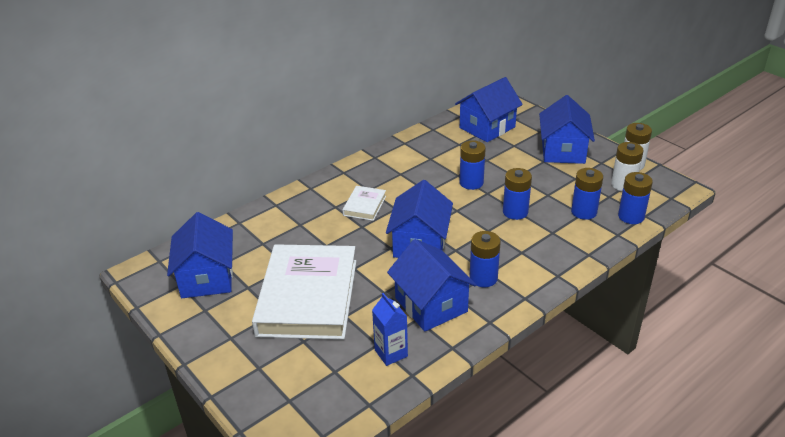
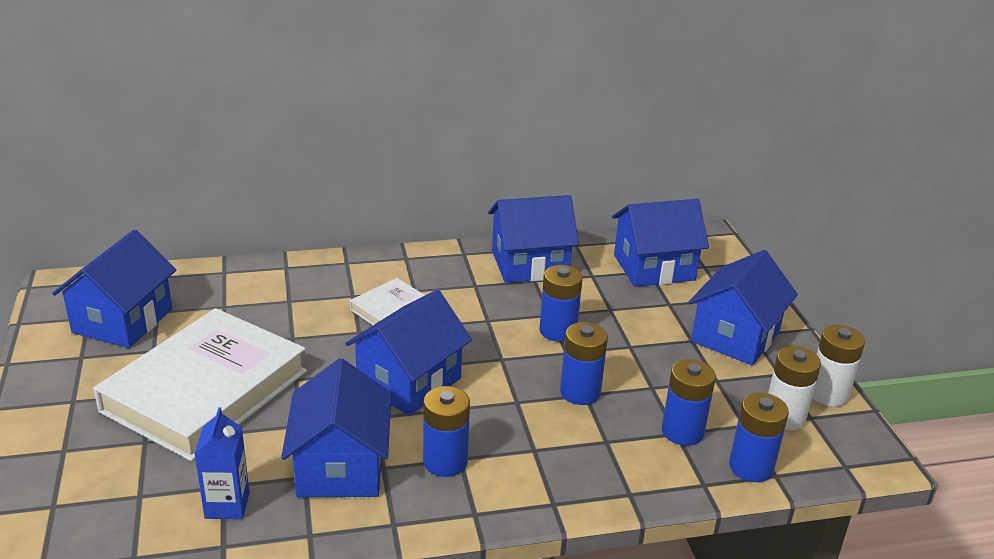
camera: 25 degrees right, 5 degrees down
none -> blue house [488,195,579,283]

